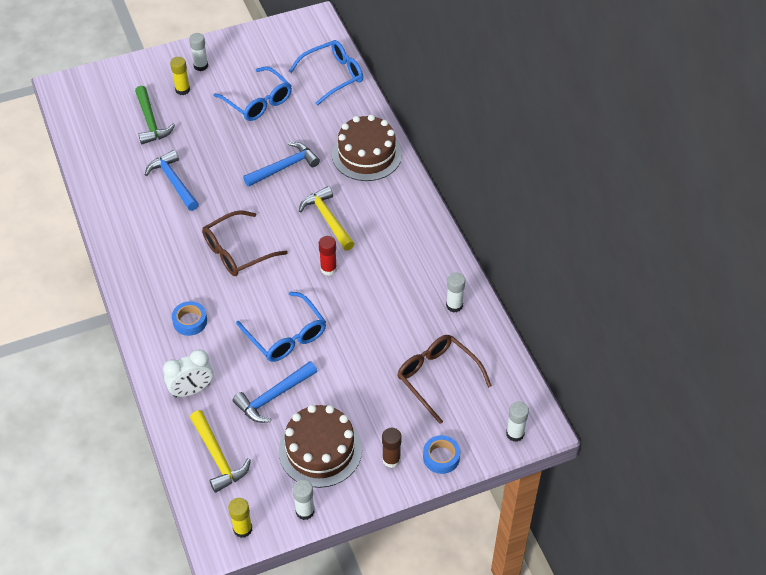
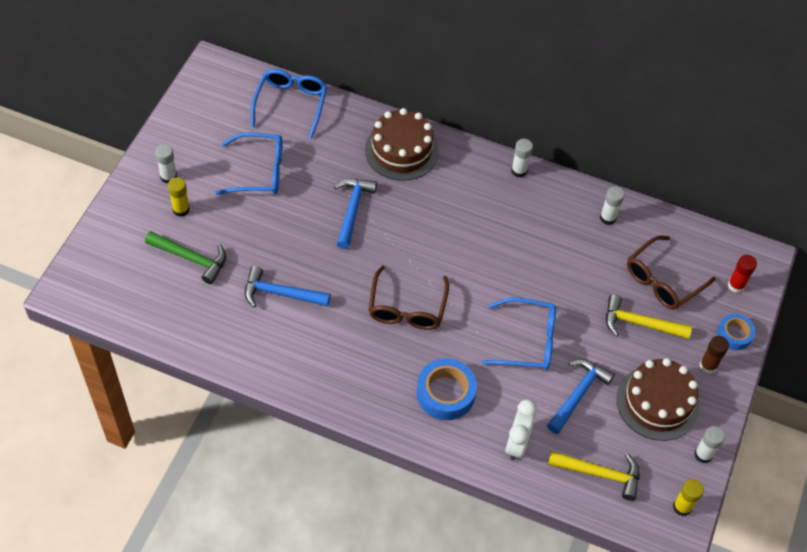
camera: 50 degrees left, 5 degrees up
blue tape [172,301,207,336] -> blue tape [417,358,477,420], size x1.61
blue hammer [233,361,317,423] -> blue hammer turned 150 degrees counterclockwise [547,359,615,434]
yellow hammer [299,186,355,251] -> yellow hammer moved to [606,295,692,339]
red glue stick [319,236,337,276] -> red glue stick moved to [728,255,757,293]
brown glasses [397,335,492,424] -> brown glasses turned 45 degrees counterclockwise [627,236,716,310]
white glue stick [506,402,529,442] -> white glue stick moved to [511,139,533,178]

